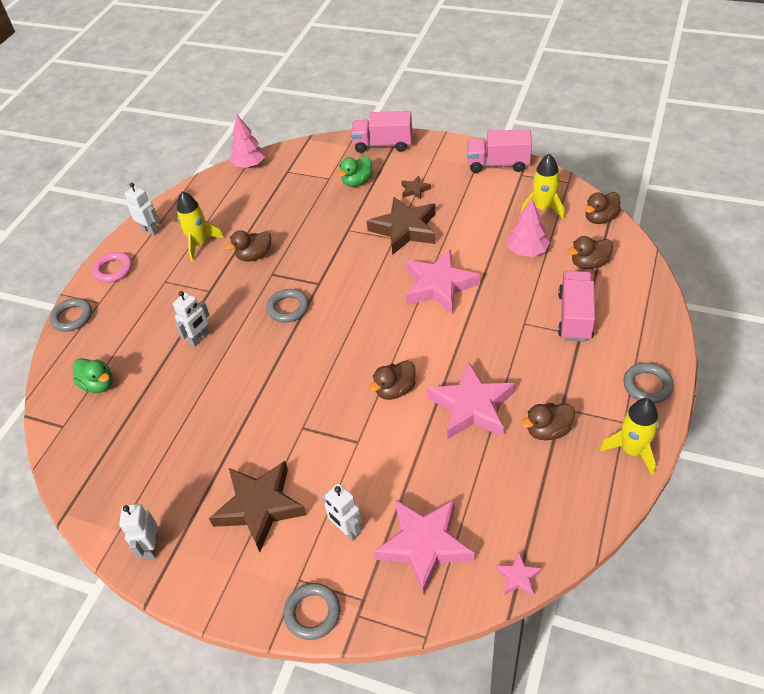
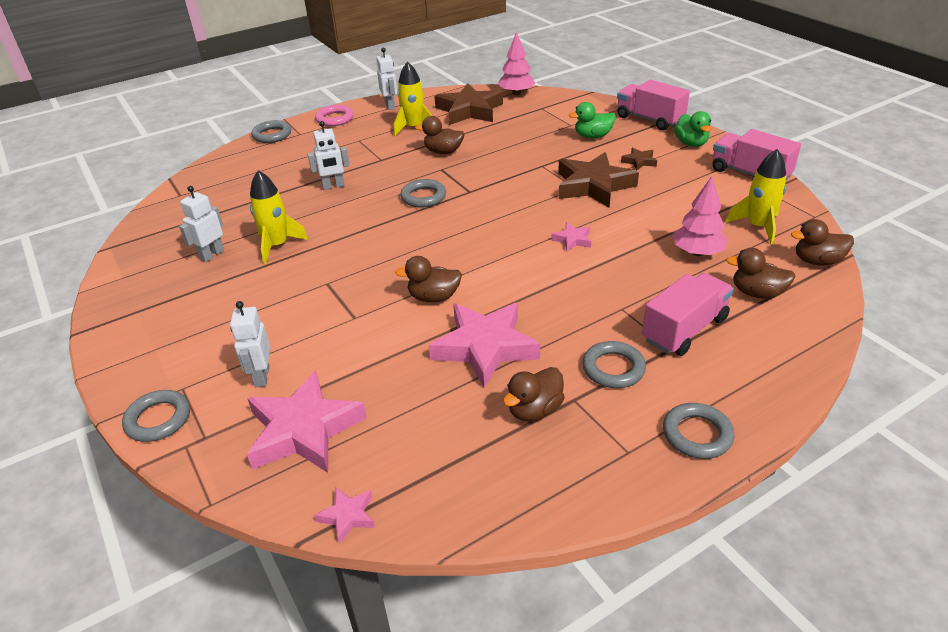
camera: 35 degrees right, 10 degrees down
green duck [73,358,113,393] -> green duck moved to [674,111,711,147]
white robot [119,504,158,560] -> white robot moved to [179,186,224,262]
brown star [209,461,307,552] -> brown star moved to [435,83,503,125]
pink star [406,249,480,314] -> pink star [551,223,591,252], size x0.45
brown duck [521,403,575,440] -> brown duck turned 60 degrees counterclockwise [503,367,565,421]
yellow rocket [600,398,659,475] -> yellow rocket moved to [250,170,308,264]
none -> grey ring [582,341,646,388]

